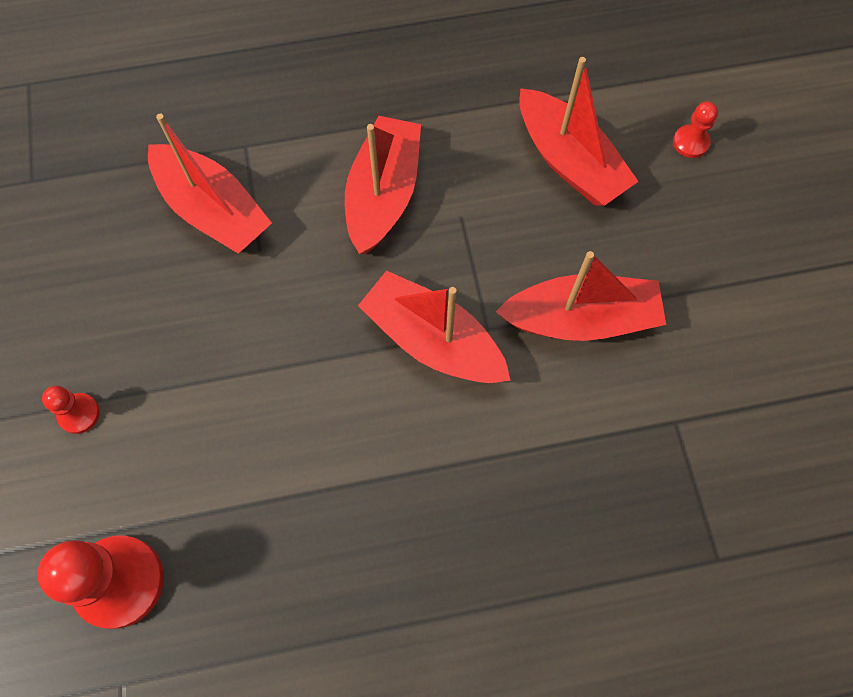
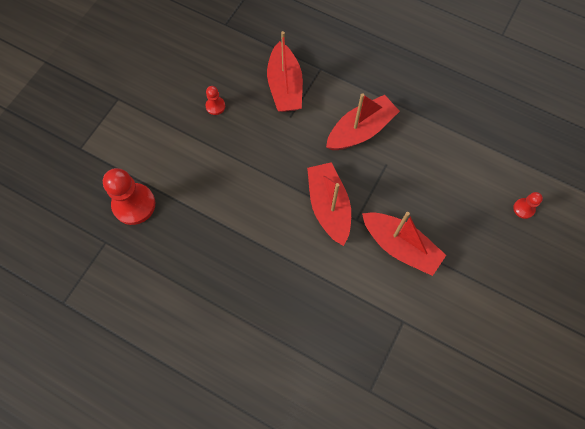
camera: 40 degrees right, 0 degrees up
red pawn [42,386,100,434] -> red pawn moved to [206,86,225,115]
red boat [519,57,639,206] -> none

